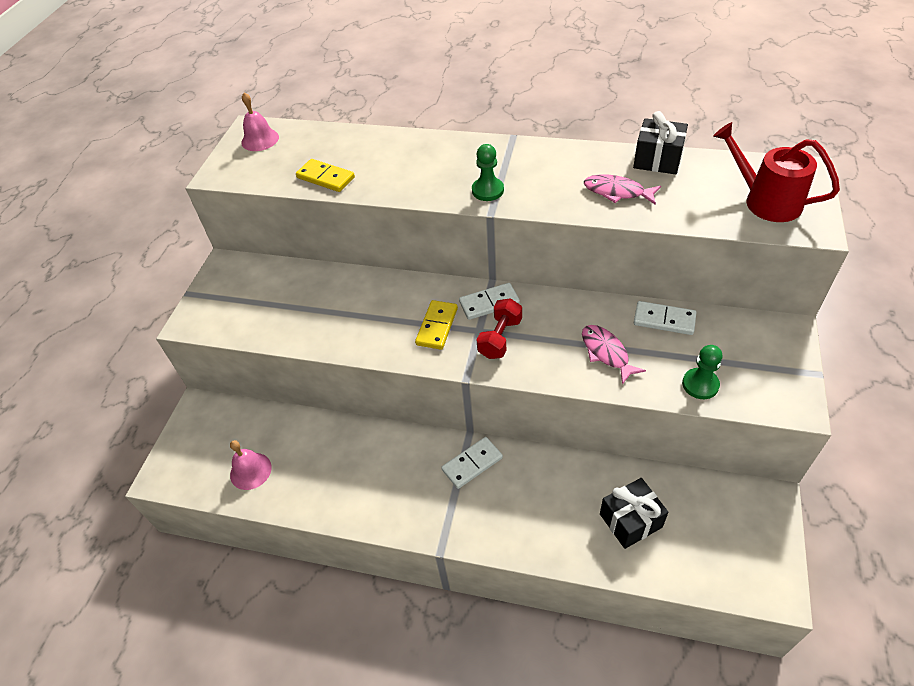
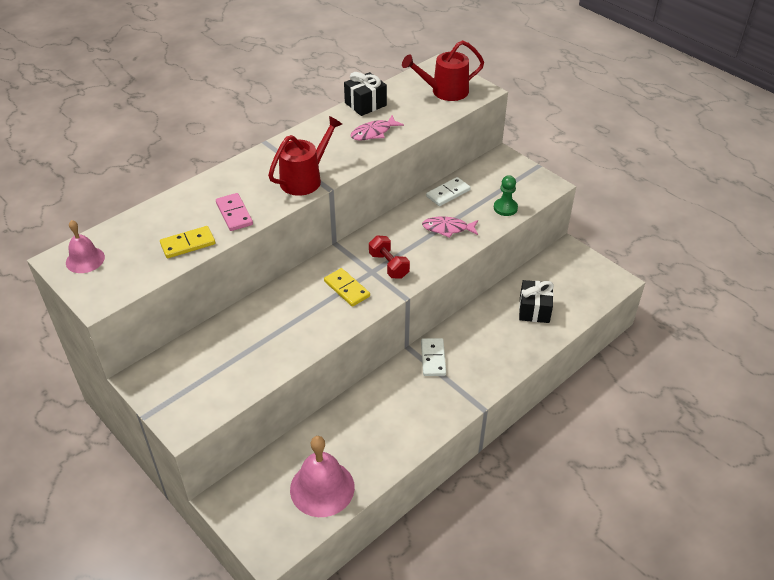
camera: 60 degrees left, 5 degrees down
pink bell [230,440,272,490] -> pink bell [290,436,355,517], size x1.69
white domino [459,283,520,320] -> none
green pawn [472,144,504,201] -> red watering can [268,116,342,196]
none -> pink domino [216,193,253,231]

